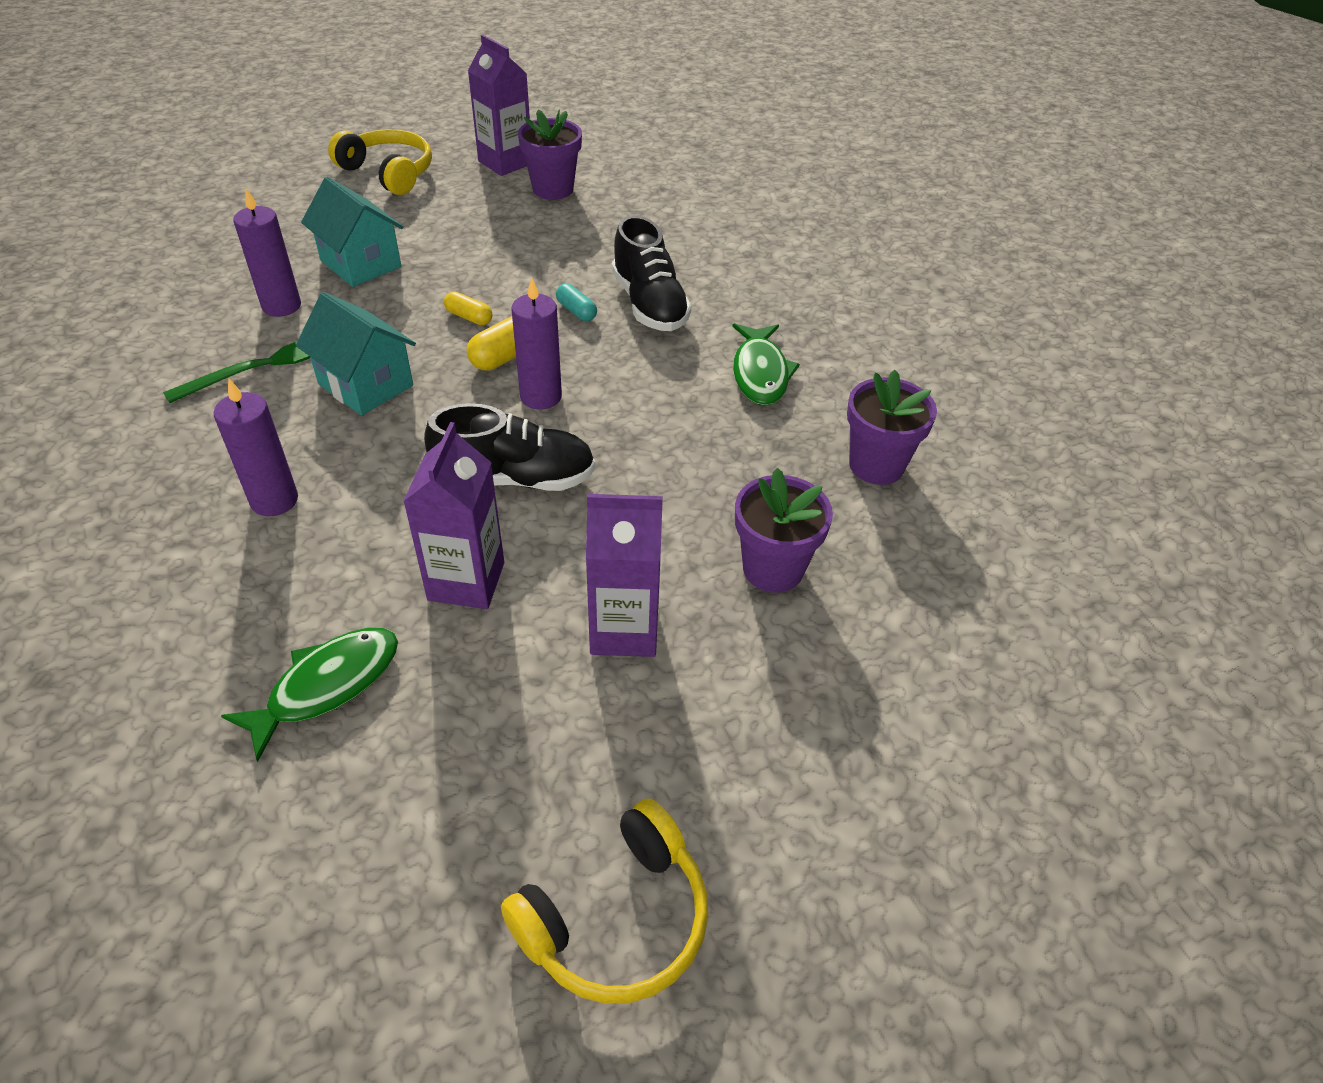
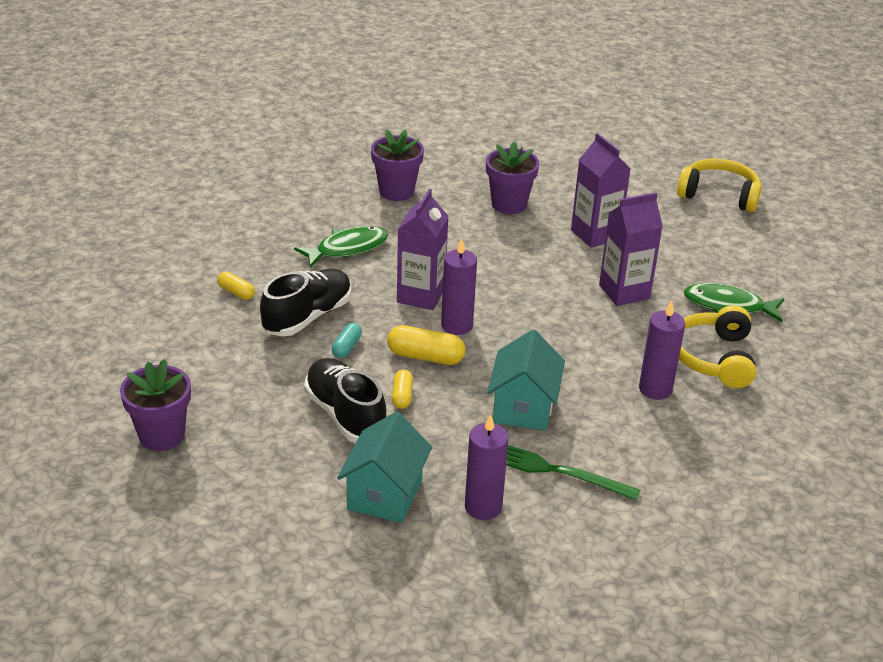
camera: 120 degrees left, 10 degrees down
yellow headphones [328,129,432,195] -> yellow headphones moved to [679,305,756,388]
black shoe [424,403,595,491] -> black shoe moved to [304,358,386,443]
purple carton [468,35,530,176] -> purple carton moved to [397,189,449,310]
none -> yellow capsule [217,272,255,300]

